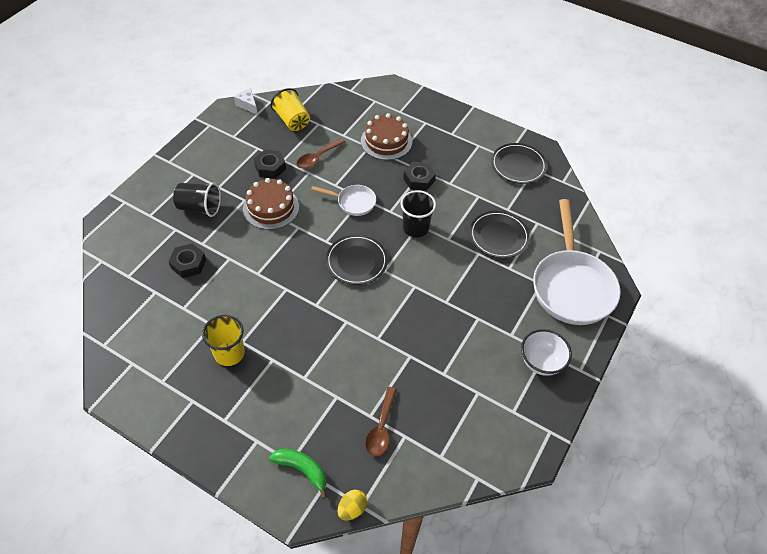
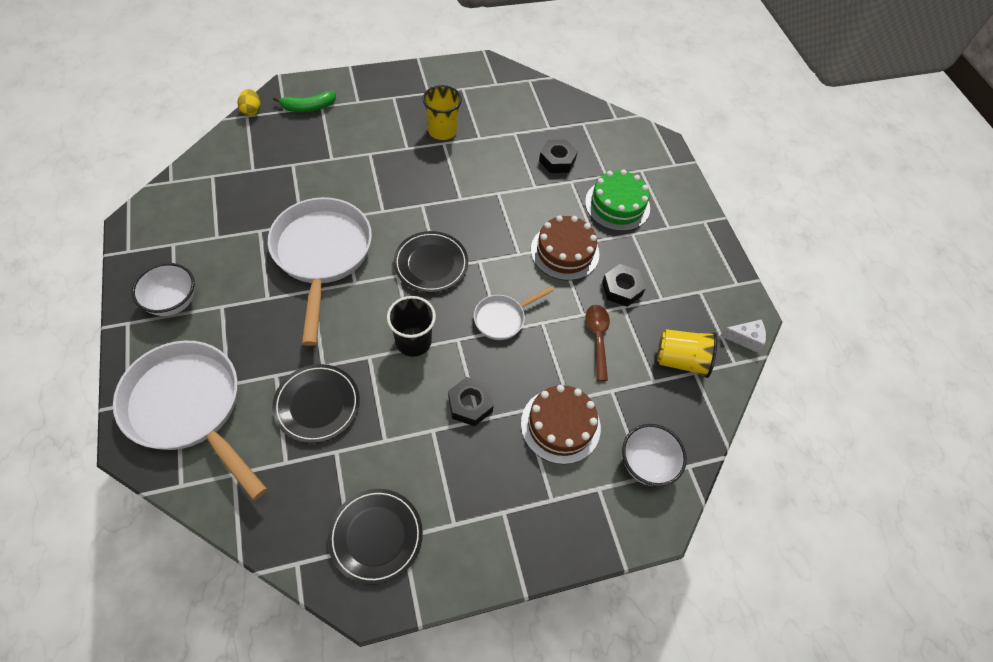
camera: 130 degrees right, 5 degrees up
black cup [173,183,221,217] -> green cake [585,170,650,231]
brown spoon [365,387,397,457] -> none
none -> white pan [268,197,372,346]
none -> white bowl [622,424,687,486]

